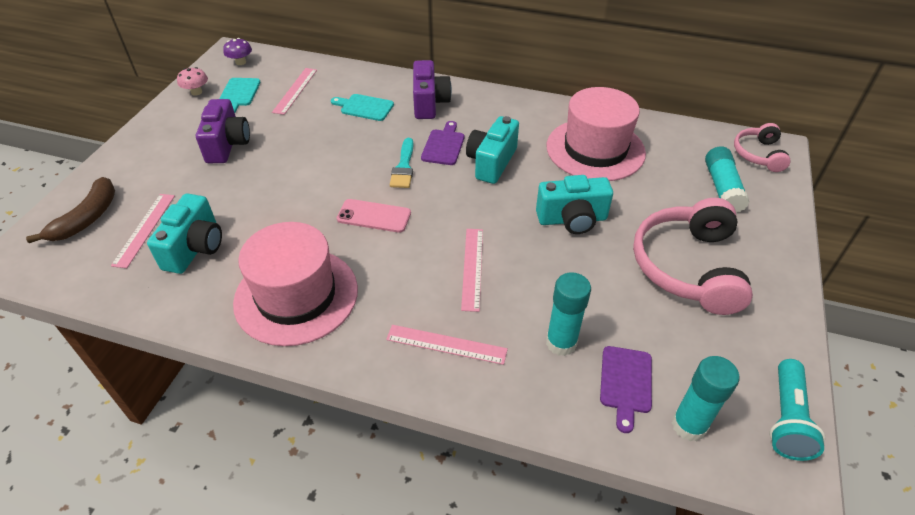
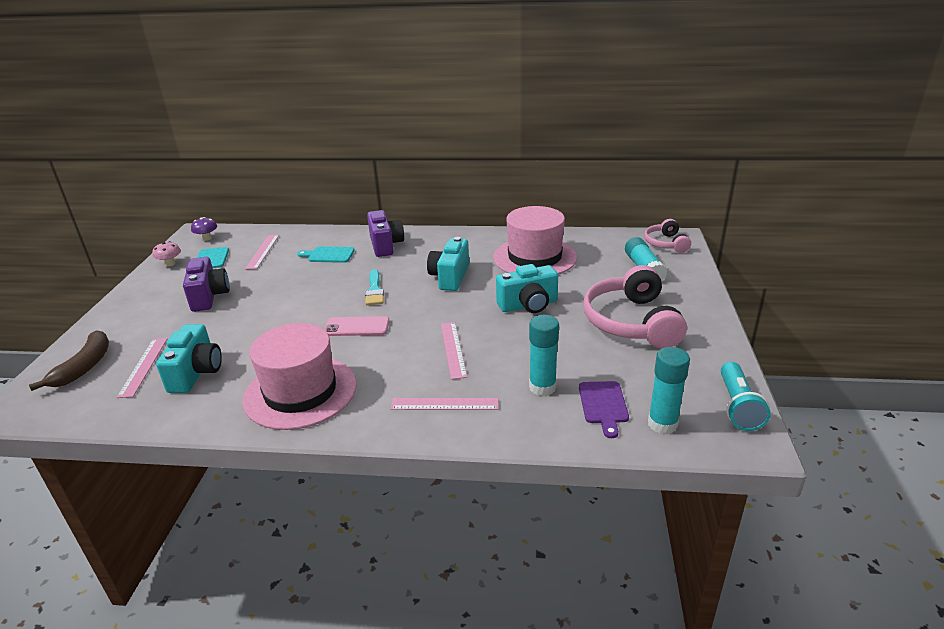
camera: 10 degrees left, 15 degrees down
purple cutting board [421,121,464,165] -> none

